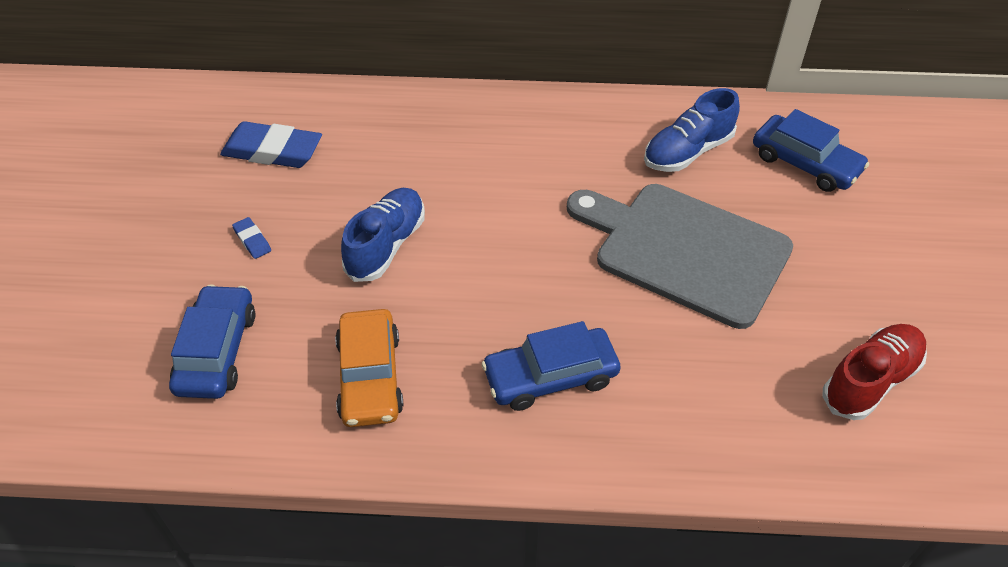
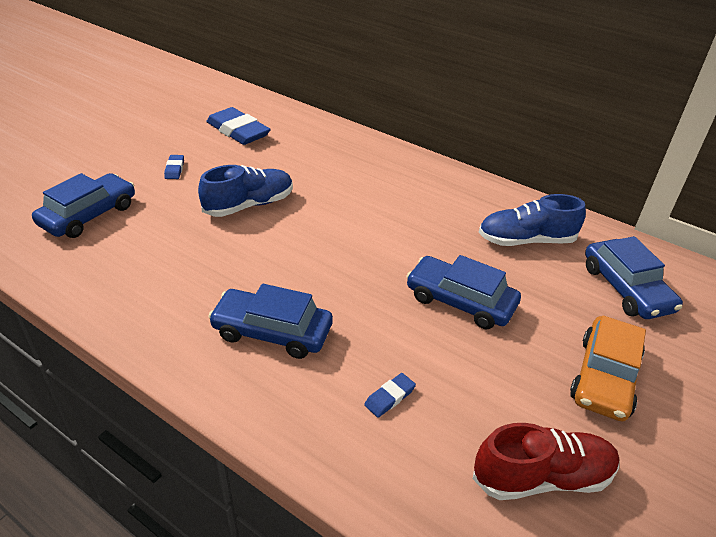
camera: 30 degrees right, 10 degrees down
orange car [335,309,404,427] -> orange car moved to [570,315,646,421]
grey cutting board [567,184,793,329] -> blue car [406,255,521,329]
none -> blue eraser [364,373,416,418]

